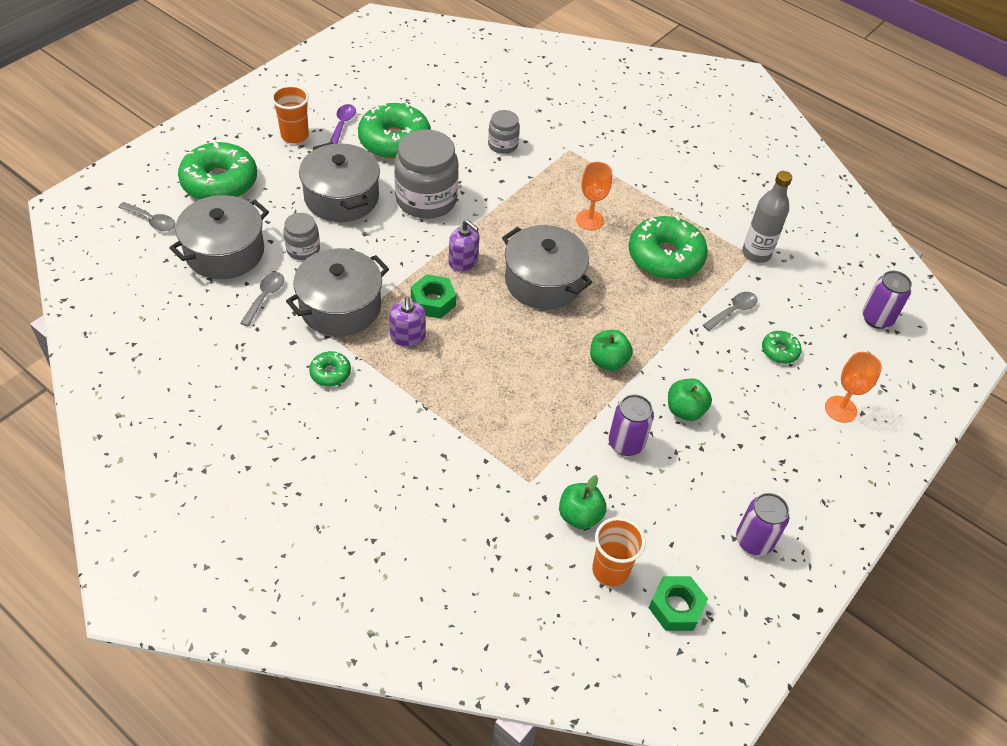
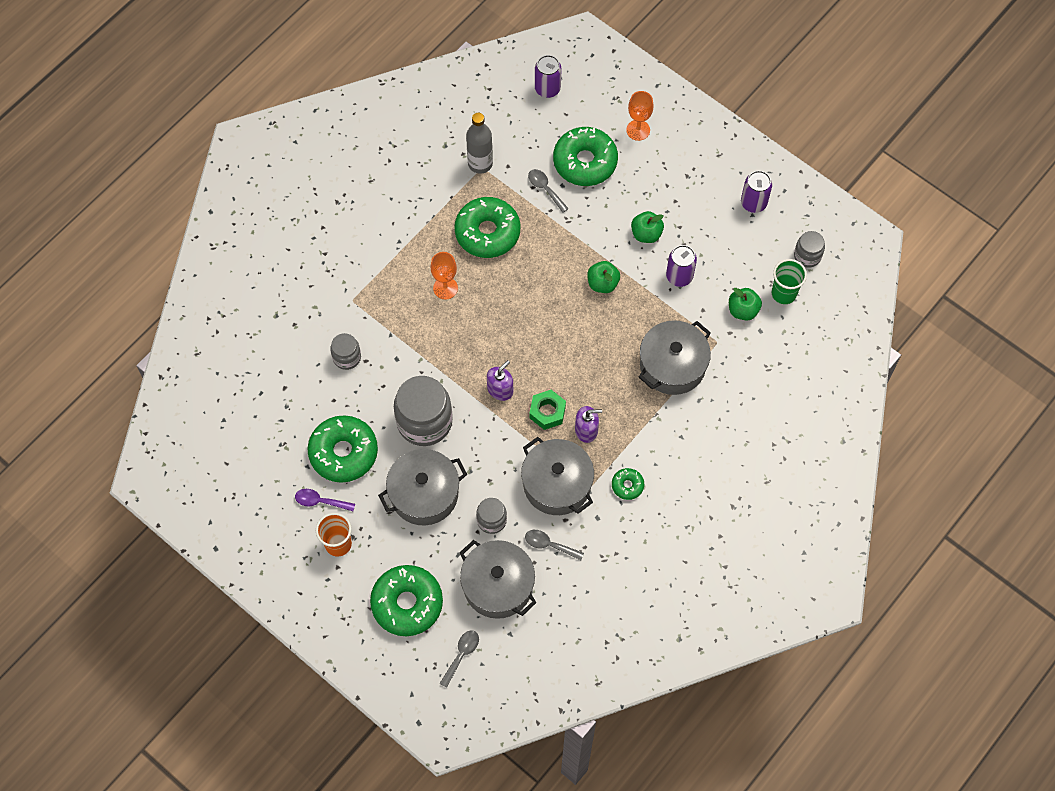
camera: 85 degrees left, 15 degrees up
grey pot [502,225,592,309] -> grey pot moved to [639,320,711,395]
orange cup [592,517,646,586] -> green cup [772,259,807,304]
green nut [649,576,708,631] -> grey jar [794,231,825,268]
green donut [762,331,802,364] -> green donut [553,127,618,186], size x2.14

